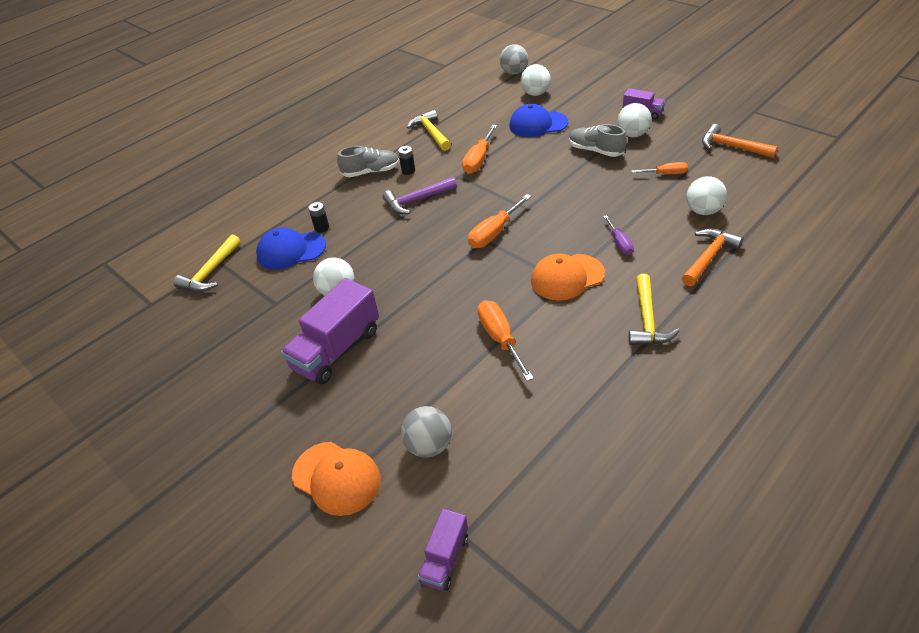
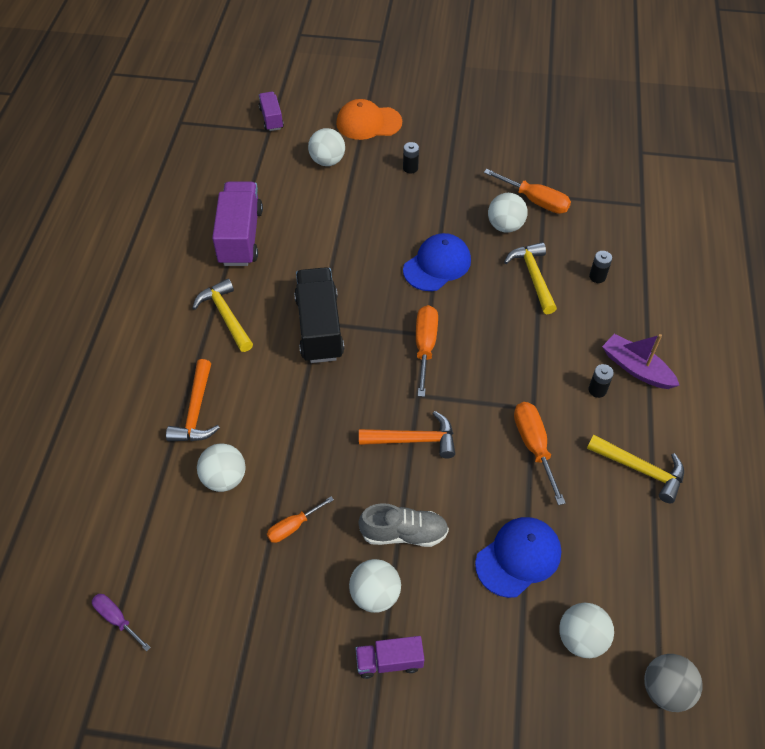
camera: 140 degrees right, 10 degrees up
yellow hammer [173,235,241,292] -> yellow hammer moved to [504,242,557,314]
blue cap [256,228,326,269] -> blue cap moved to [403,233,471,291]
purple truck [281,278,379,384] -> purple truck moved to [212,182,263,266]
grey shoe [337,146,399,177] -> purple boat [602,334,680,389]
purple hammer [382,177,457,214] -> none
grey ball [401,406,452,458] -> white ball [308,128,345,166]
orange screwdriver [477,300,534,381] -> orange screwdriver moved to [484,169,571,214]
orange cap [531,254,605,301] -> black truck [294,267,344,363]
purple screwdriver [603,215,634,255] -> purple screwdriver moved to [92,594,151,651]
orange hammer [702,124,778,158] -> orange hammer moved to [359,411,455,458]
none -> black battery [403,142,419,173]

